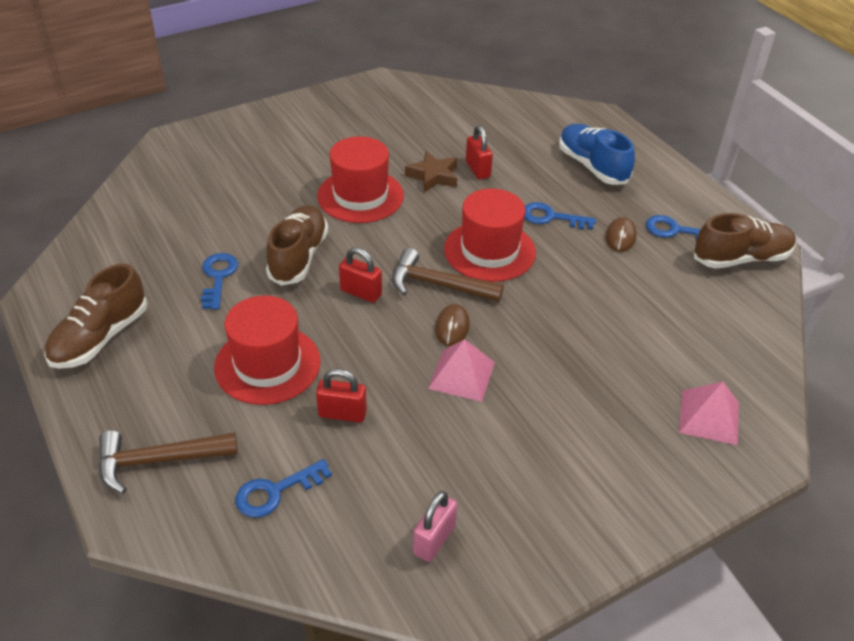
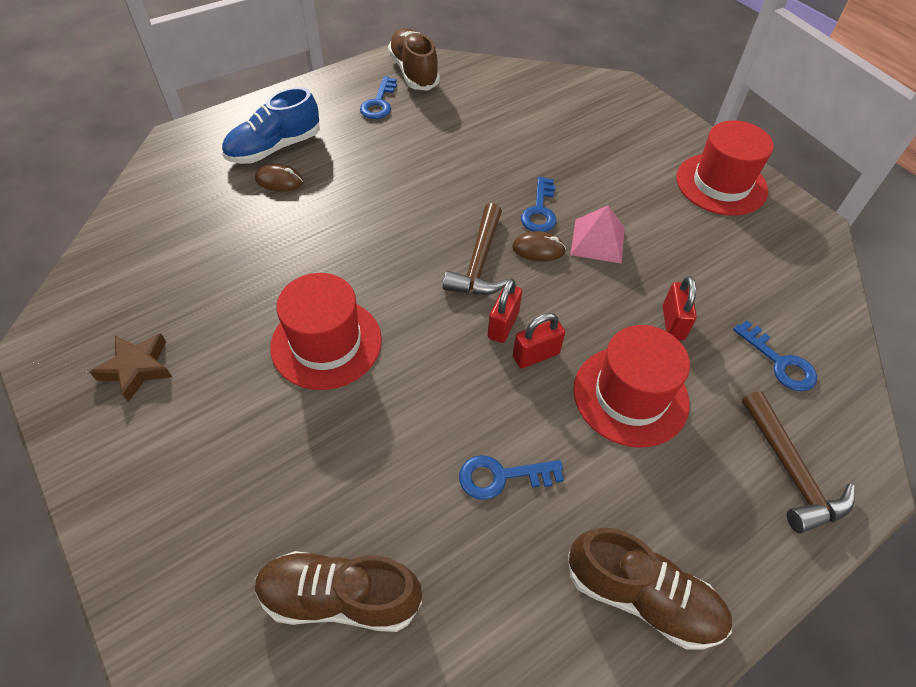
camera: 95 degrees left, 10 degrees up
brown shoe [266,205,328,286] -> brown shoe moved to [255,551,422,632]
brown star [405,151,457,193] -> brown star moved to [90,334,172,402]
pink padlock [413,491,457,562] -> none
red hat [444,189,536,282] -> red hat moved to [676,120,774,216]
red padlock [466,126,493,179] -> red padlock moved to [513,313,565,368]
blue key [524,202,596,229] -> blue key moved to [521,177,556,232]
brown mouse [606,217,637,252] -> brown mouse moved to [255,164,304,192]
pink pyramid [679,382,739,445] -> none

